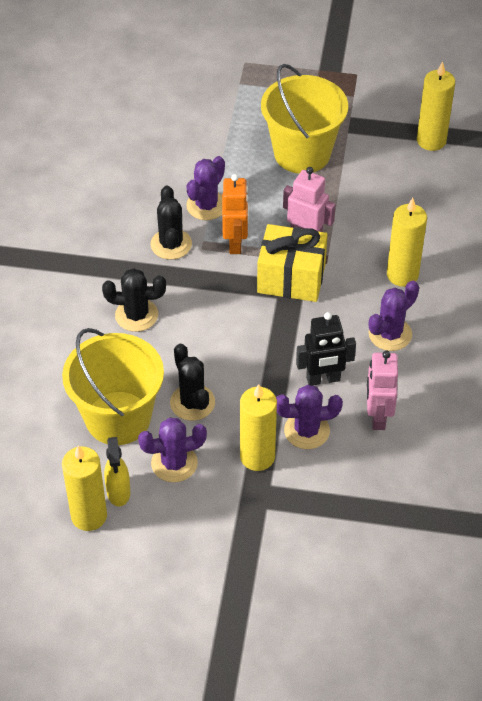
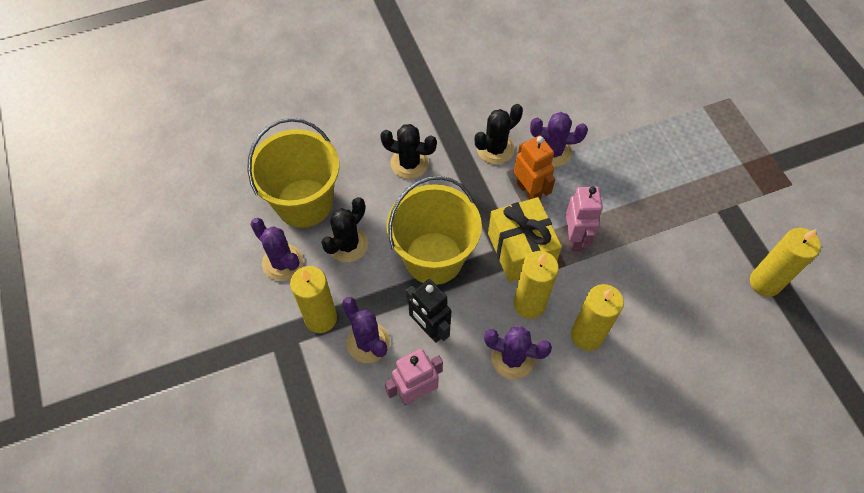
camera: 60 degrees right, 10 degrees up
yellow candle [62,445,107,531] -> yellow candle moved to [514,251,559,319]
black cactus [102,268,166,332] -> black cactus turned 45 degrees counterclockwise [380,124,437,179]
yellow spray bottle [104,437,130,507] -> none
orange robot [222,174,249,254] -> orange robot turned 90 degrees counterclockwise [514,135,555,200]
yellow bucket [261,64,348,174] -> yellow bucket moved to [386,176,482,285]

